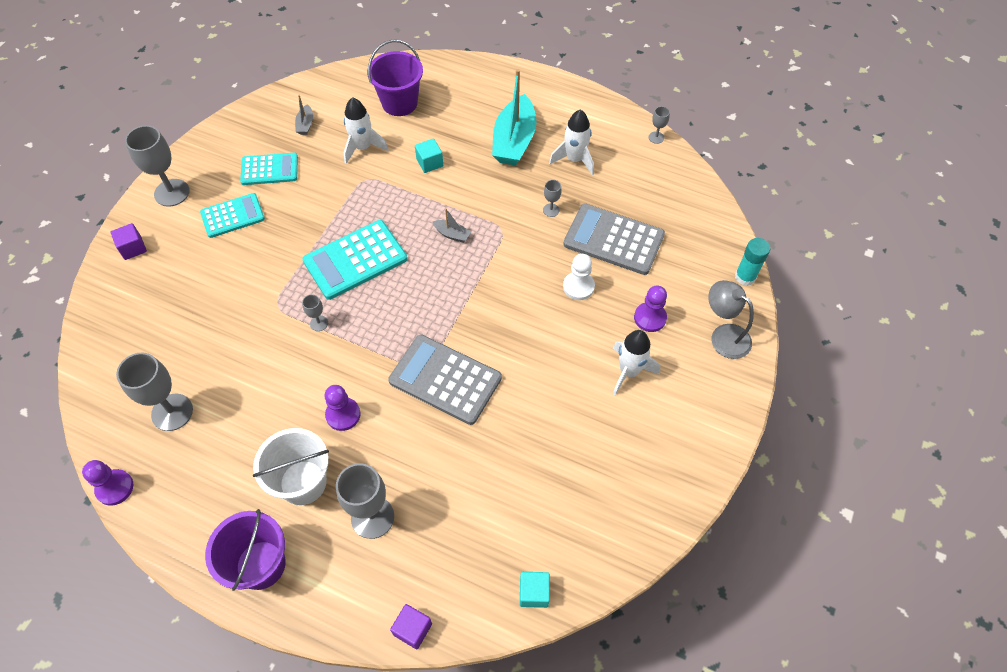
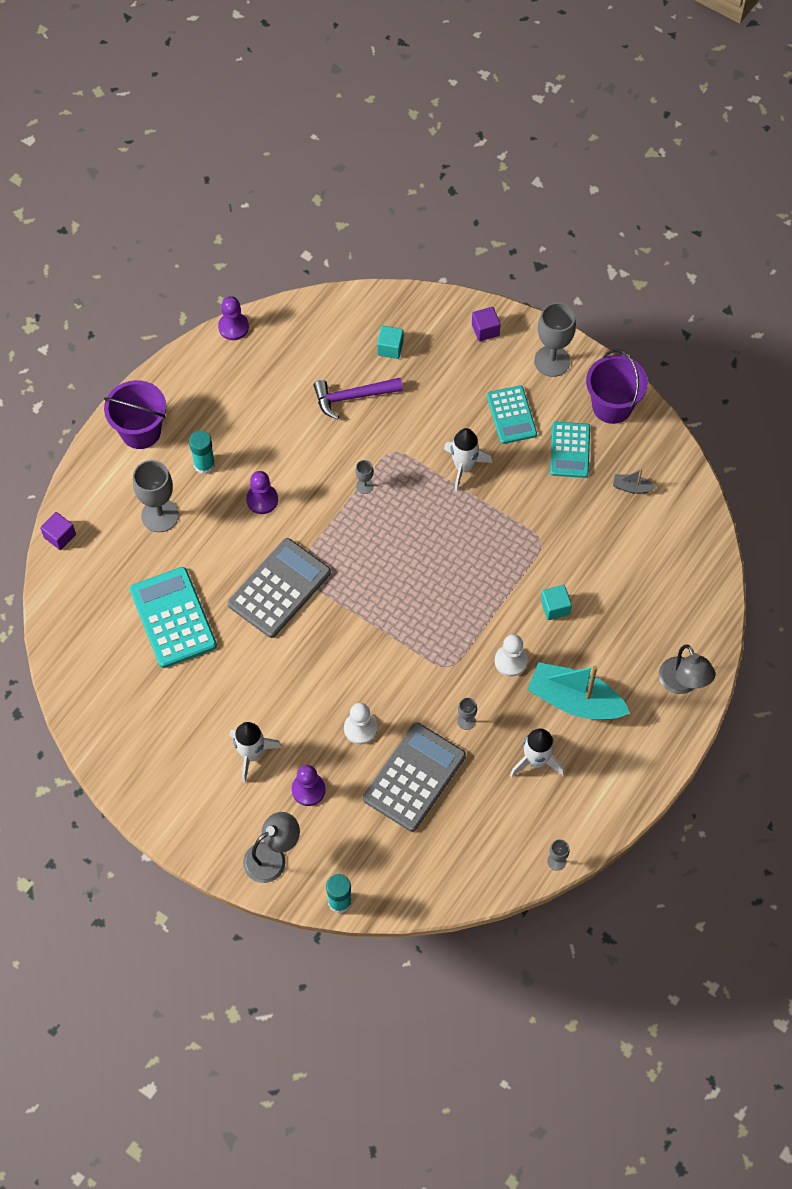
camera: 100 degrees right, 5 degrees up
grey goblet [116,352,193,431] -> none
white bucket [253,428,329,505] -> turquoise glue stick [189,430,215,474]
turquoise calculator [303,220,407,300] -> turquoise calculator moved to [130,567,217,668]
white rocket [343,97,389,164] -> white rocket moved to [444,428,492,492]
purple bucket [367,40,423,116] -> purple bucket moved to [586,349,648,424]
grey boat [432,208,471,243] -> none
turquoise cube [520,572,550,608] -> turquoise cube moved to [377,326,404,359]
none -> purple hammer [314,378,403,420]
none -> white pawn [495,634,528,677]
none -> grey lamp [659,644,715,694]

